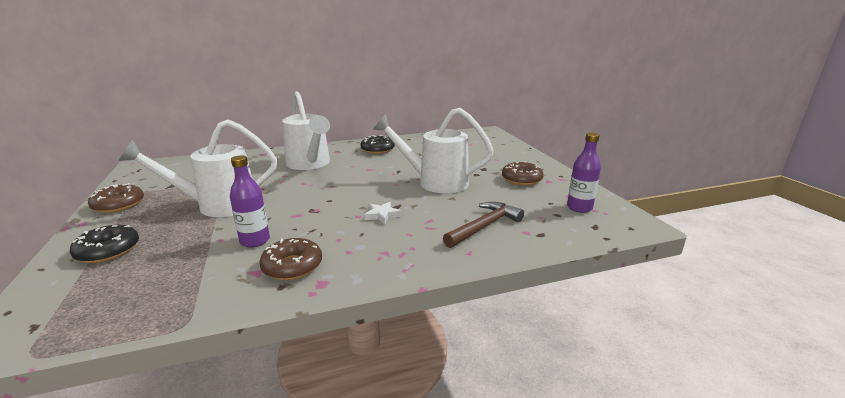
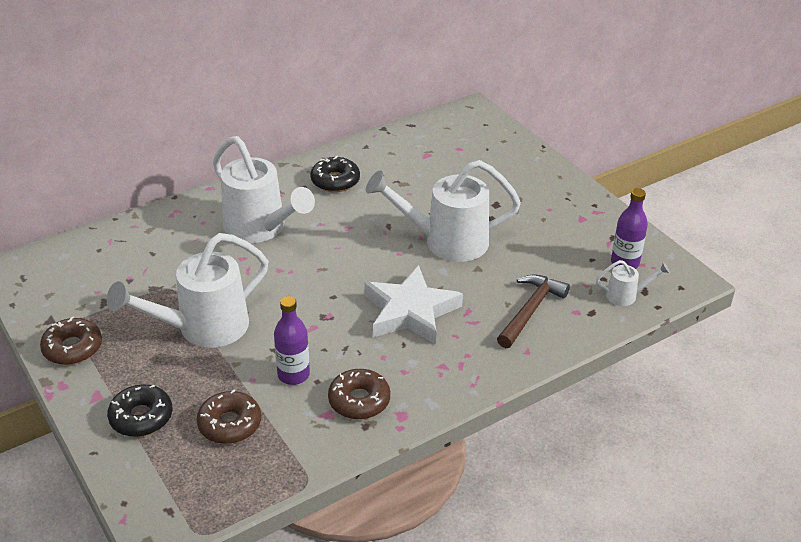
camera: 15 degrees left, 15 degrees up
white star [364,202,401,224] -> white star [364,265,463,345], size x2.31
brown donut [502,161,544,186] -> brown donut moved to [197,390,261,444]
none -> white watering can [596,260,670,306]

